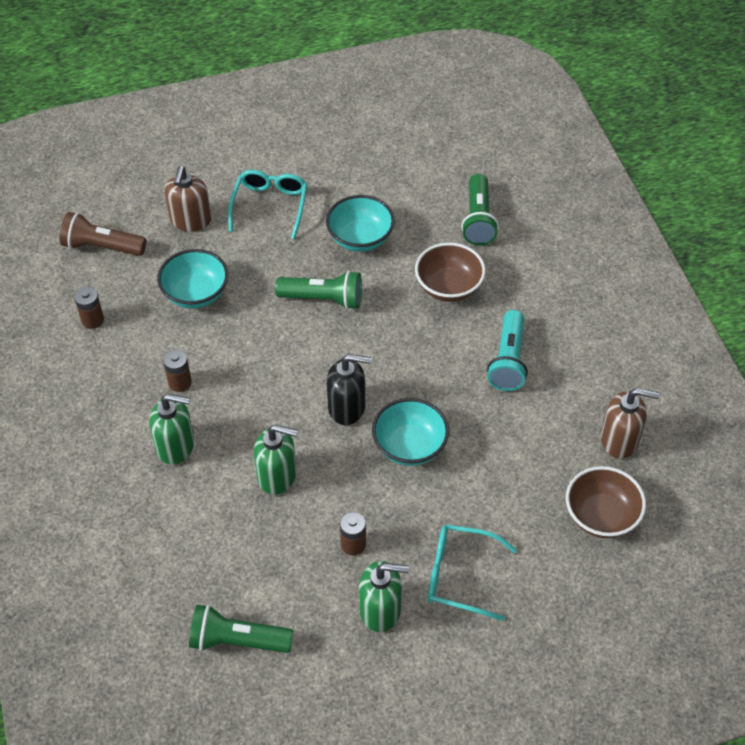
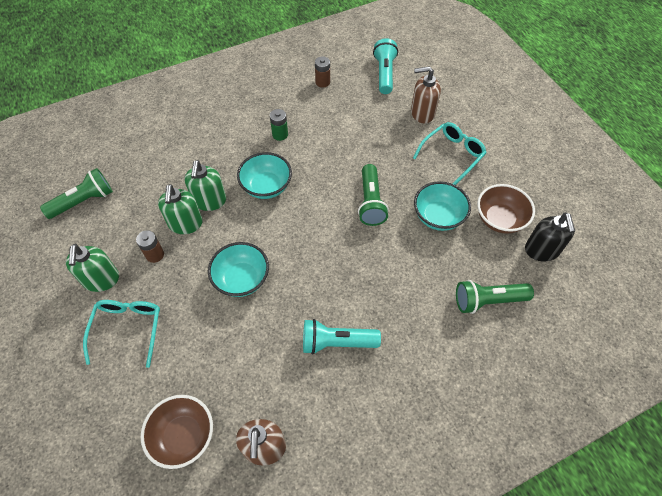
camera: 80 degrees right, 5 degrees up
brown flashlight [59,212,146,256] -> turquoise flashlight [373,38,398,94]
green soap dispenser [149,394,194,465] -> green soap dispenser moved to [158,184,203,234]
turquoise bowl [157,249,228,309] -> turquoise bowl moved to [237,152,292,199]
brown battery [163,349,192,392] -> green battery [270,109,288,141]
green flashlight [189,605,293,653] -> green flashlight turned 60 degrees clockwise [40,168,113,219]
turquoise glasses [228,170,307,239] -> turquoise glasses turned 45 degrees counterclockwise [413,122,487,185]
black soap dispenser [327,354,371,425] -> black soap dispenser moved to [525,213,575,261]
brown bowl [415,243,486,302] -> brown bowl moved to [477,184,535,234]

